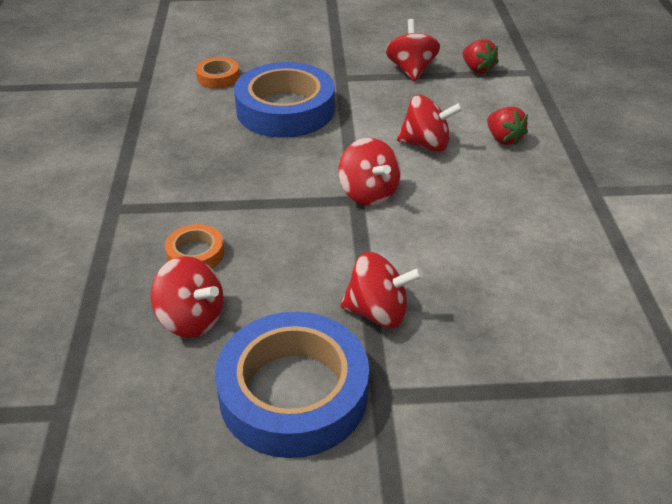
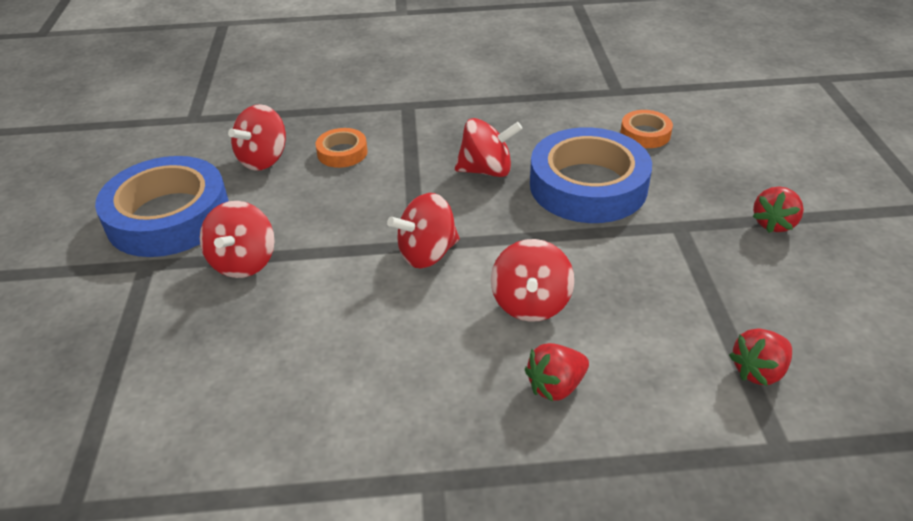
camera: 90 degrees right, 0 degrees up
red spinning top [386,19,440,82] -> red spinning top moved to [455,118,522,177]
none -> red strawberry [752,186,804,233]

